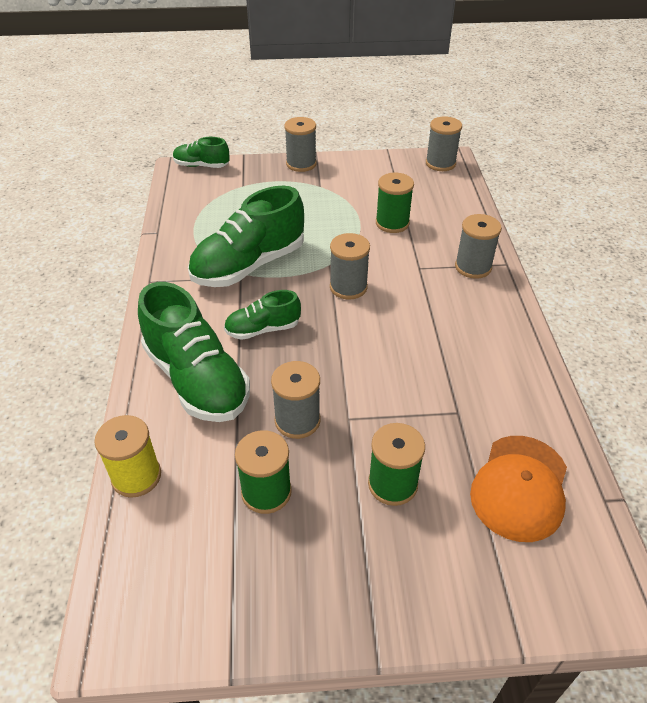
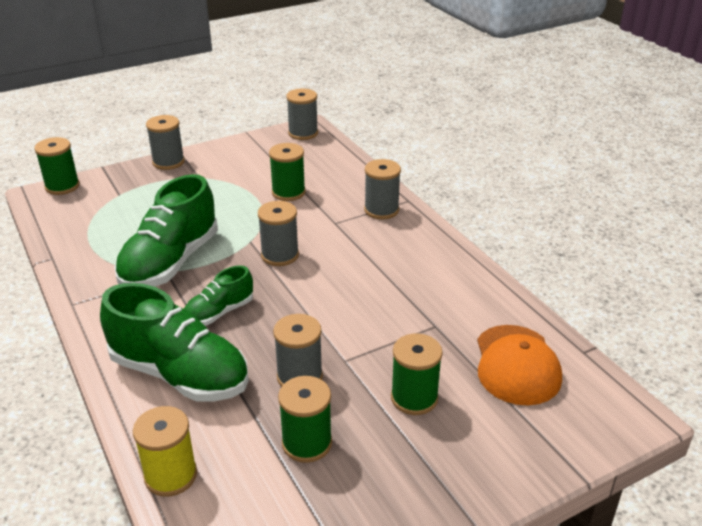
camera: 25 degrees left, 10 degrees down
green shoe [173,137,229,168] -> green spool [34,137,80,195]

